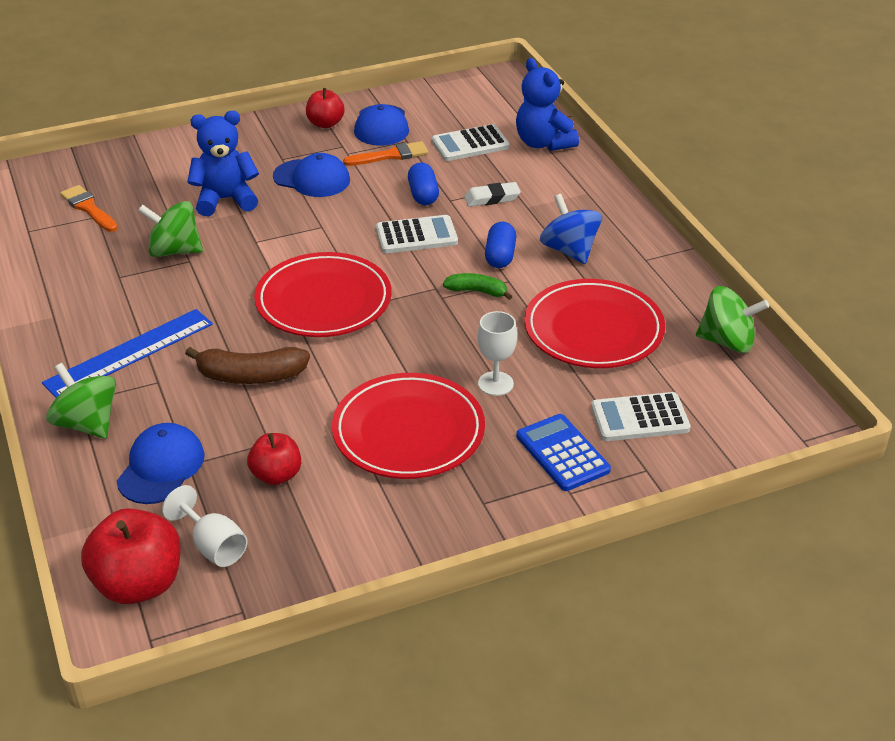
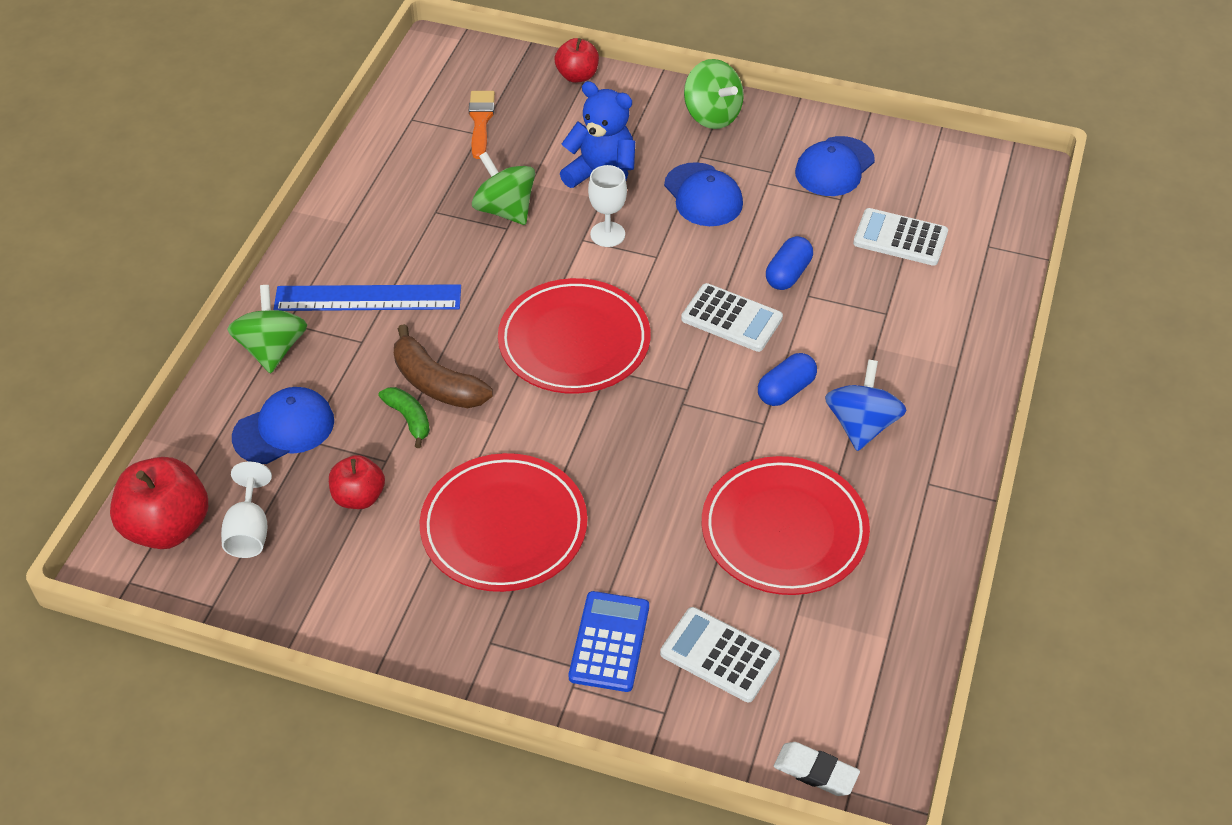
camera: 40 degrees right, 10 degrees up
red apple [306,88,345,128] -> red apple moved to [554,38,599,83]
orange brush [343,141,428,166] -> none
green banana [443,273,512,300] -> green banana moved to [379,387,430,448]
white eraser [464,182,521,207] -> white eraser moved to [774,742,860,796]
white goblet [477,311,517,396] -> white goblet moved to [588,165,627,247]
blue teddy bear [516,58,579,151] -> none
green spinning top [696,286,769,353] -> green spinning top moved to [684,59,744,129]

